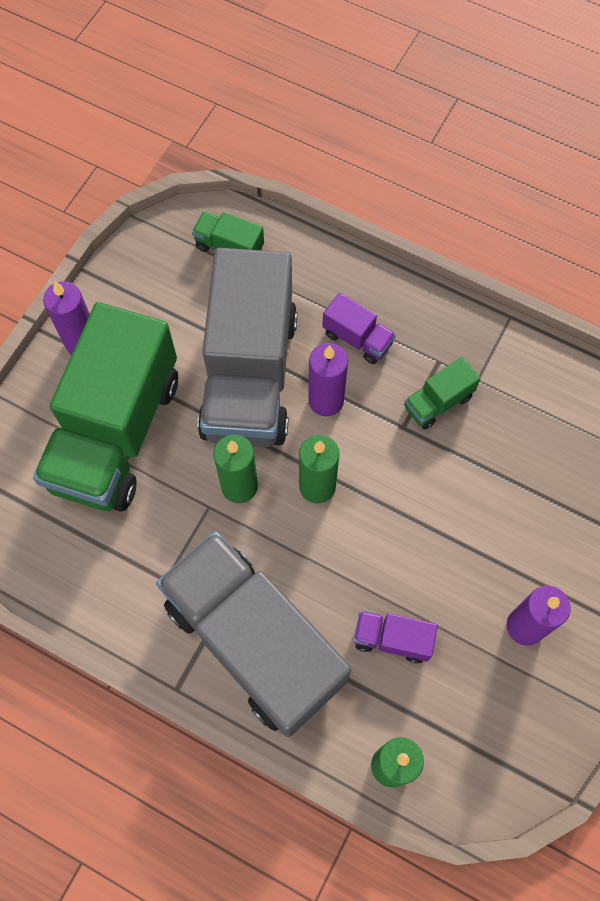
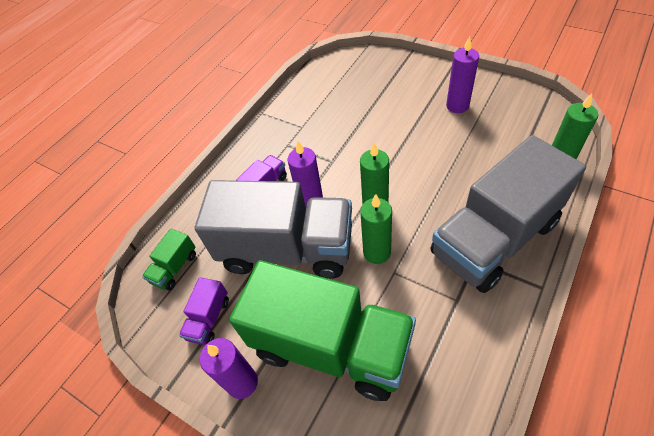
camera: 80 degrees left, 15 degrees down
purple truck [353,611,438,663] -> purple truck moved to [179,277,229,345]
green truck [404,357,481,430] -> none

